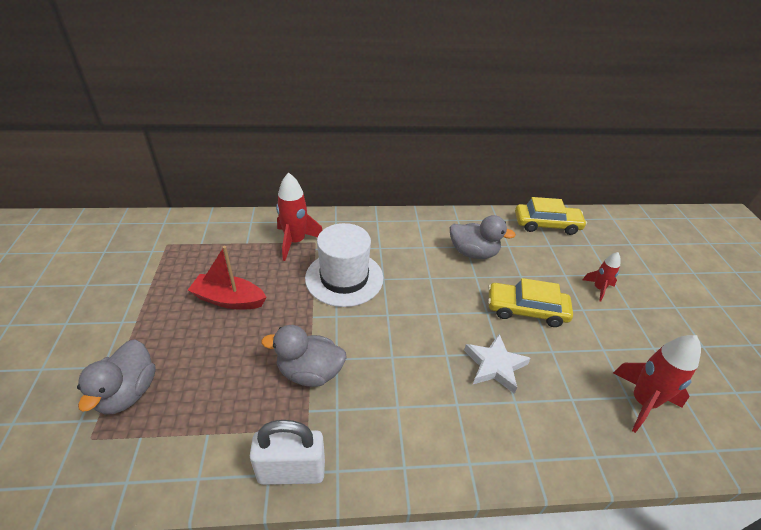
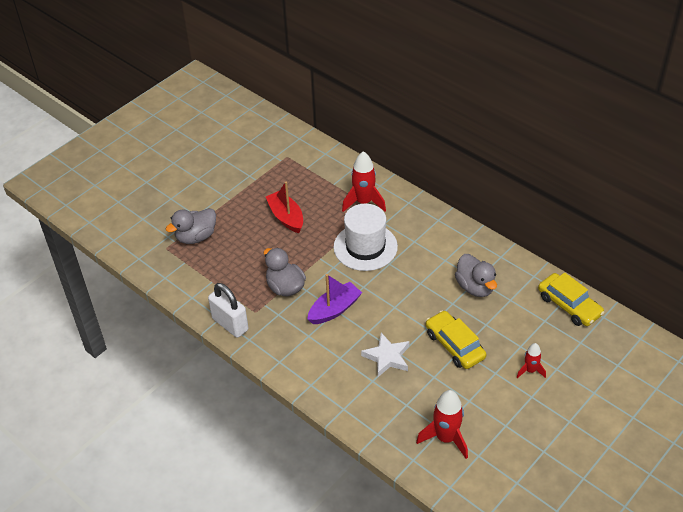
camera: 50 degrees right, 5 degrees up
none -> purple boat [308,274,362,324]

